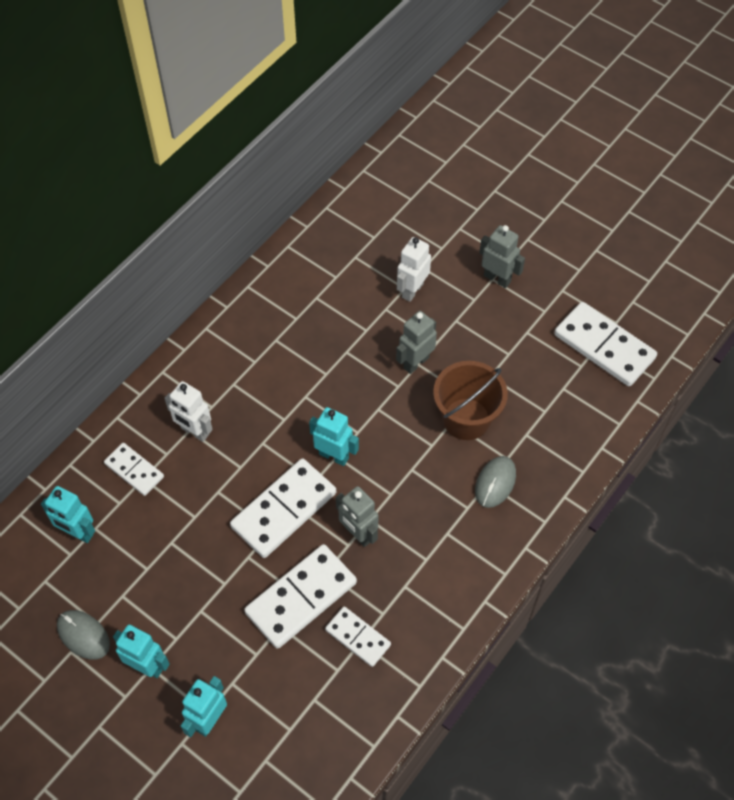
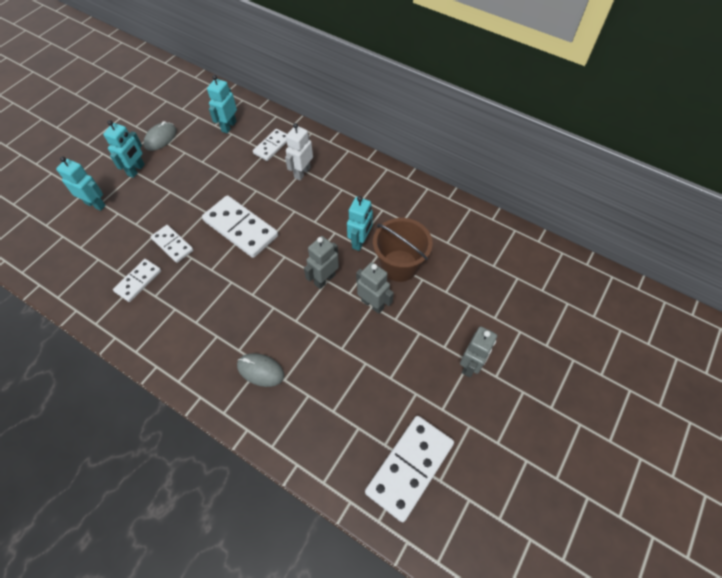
camera: 85 degrees right, 0 degrees up
white domino [244,544,357,649] -> white domino [151,225,193,263], size x0.58
turquoise robot [309,407,359,466] -> turquoise robot moved to [347,196,373,251]
grey robot [336,486,379,547] -> grey robot moved to [304,236,339,289]
white robot [397,237,431,302] -> none
brown bucket [433,361,508,440] -> brown bucket moved to [373,218,433,282]

